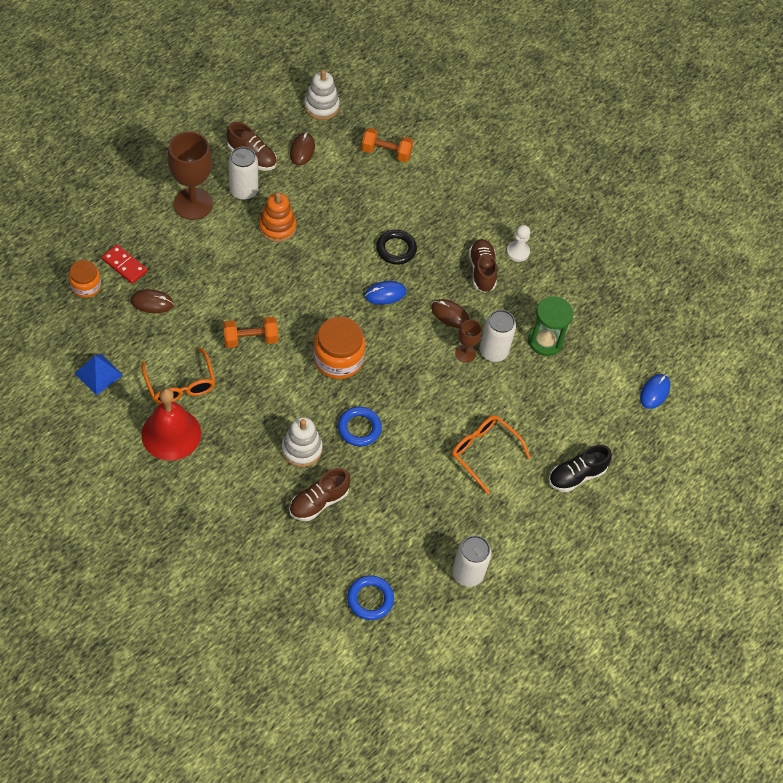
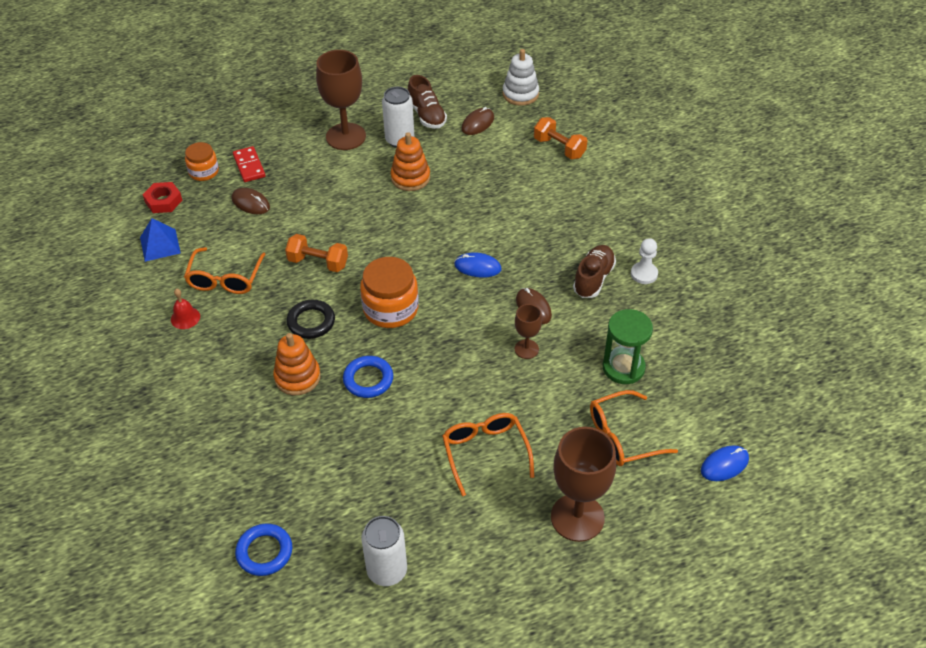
camera: 35 degrees right, 10 degrees down
red bell [141,388,201,460] -> red bell [171,288,200,329], size x0.46
white stacking toy [282,417,322,467] -> orange stacking toy [273,333,321,395]
brown shoe [289,468,350,521] -> none
black ring [376,230,417,265] -> black ring moved to [287,300,335,339]
white can [480,310,516,362] -> none
black shoe [549,445,612,492] -> brown goblet [551,427,616,542]
none -> red nut [143,182,182,213]
none -> orange glasses [590,390,678,466]

